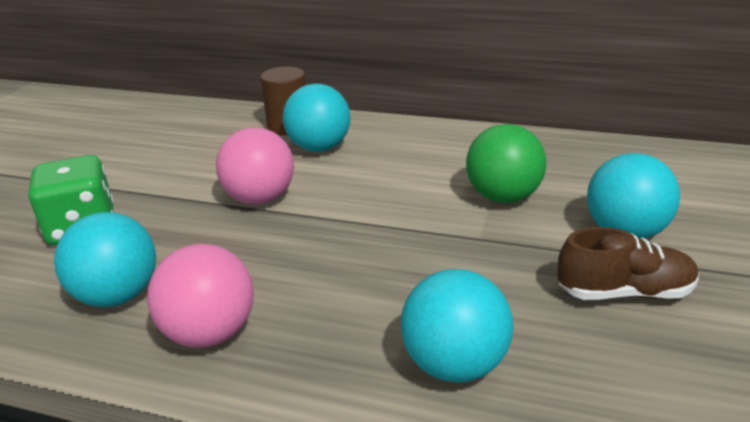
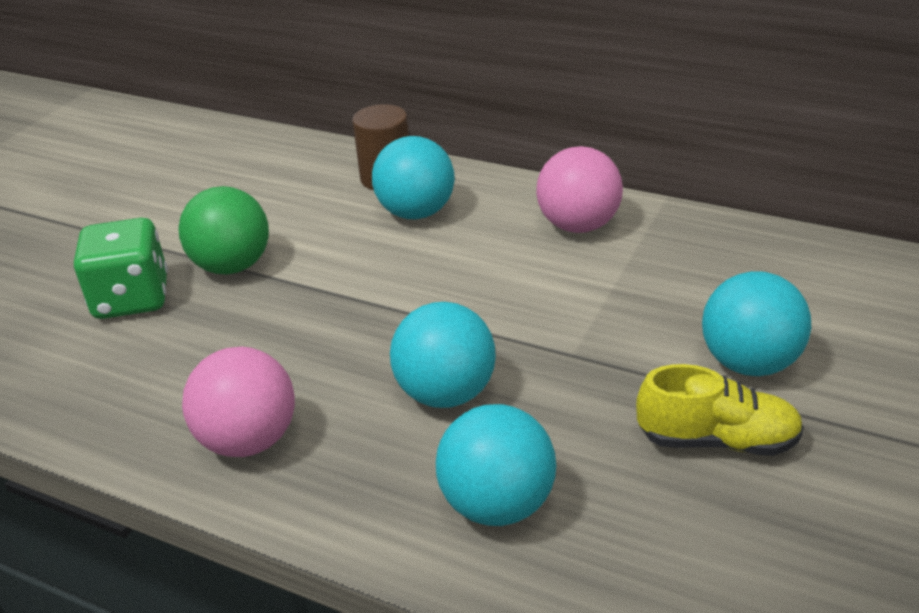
camera: 10 degrees right, 5 degrees up
turquoise ball [54,212,156,307] -> turquoise ball moved to [390,302,496,408]
pink ball [216,127,294,205] -> pink ball moved to [536,146,623,233]
green ball [466,124,546,203] -> green ball moved to [179,186,269,274]
brown shoe [558,227,698,300] -> yellow shoe [636,364,804,456]

